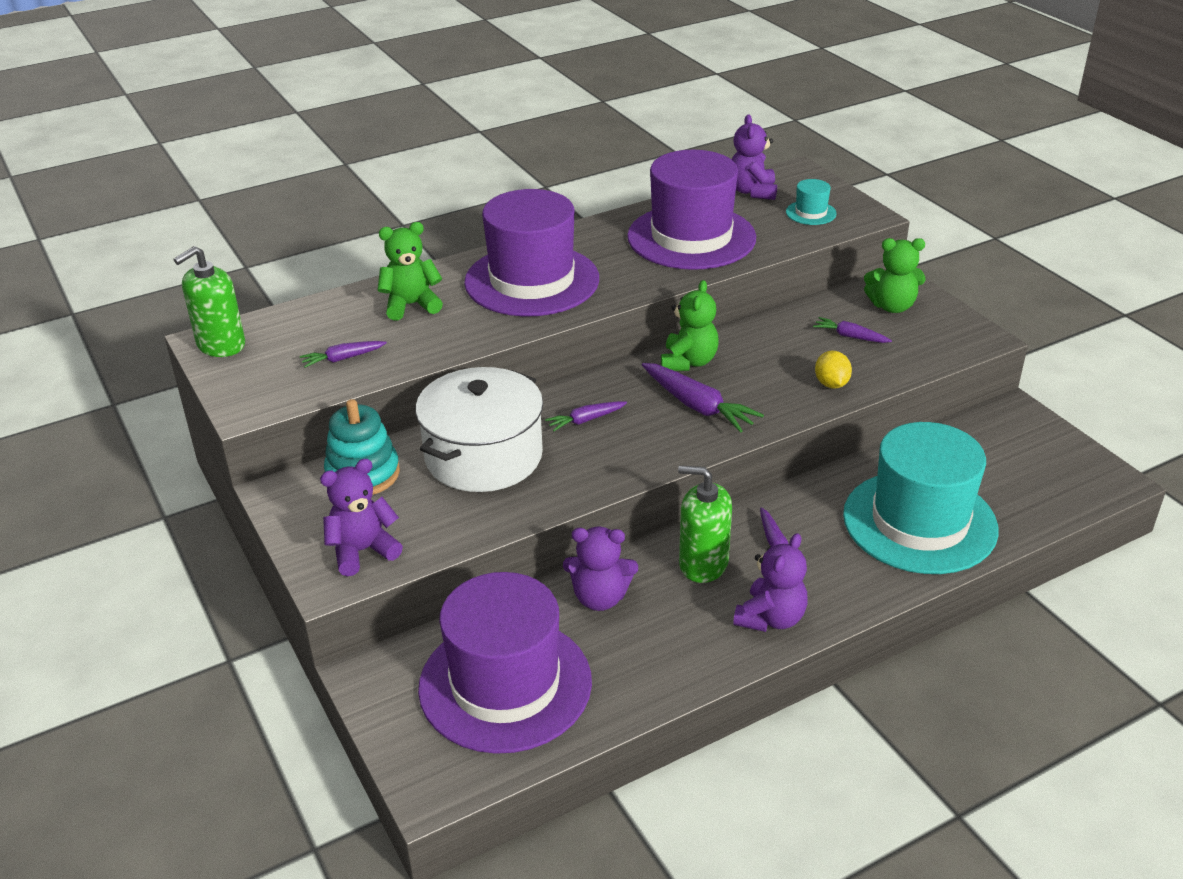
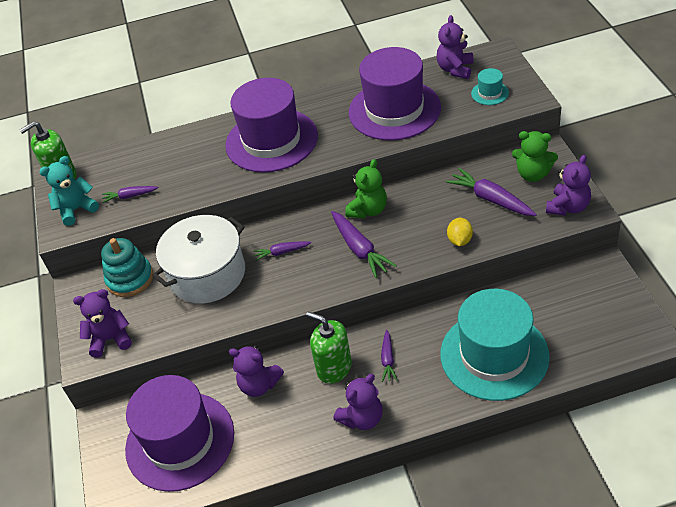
camera: 20 degrees right, 10 degrees up
green teddy bear [377,222,443,321] -> none
purple carrot [813,317,892,343] -> purple carrot [446,168,537,216], size x1.73
none -> turquoise teddy bear [39,156,99,226]
none -> purple teddy bear [546,155,591,216]

